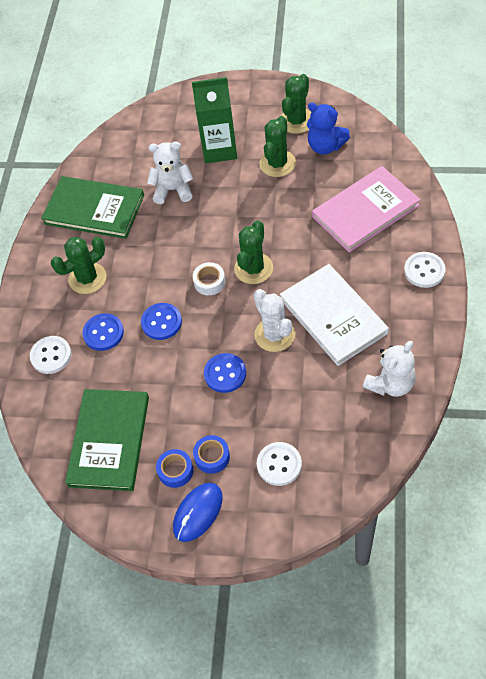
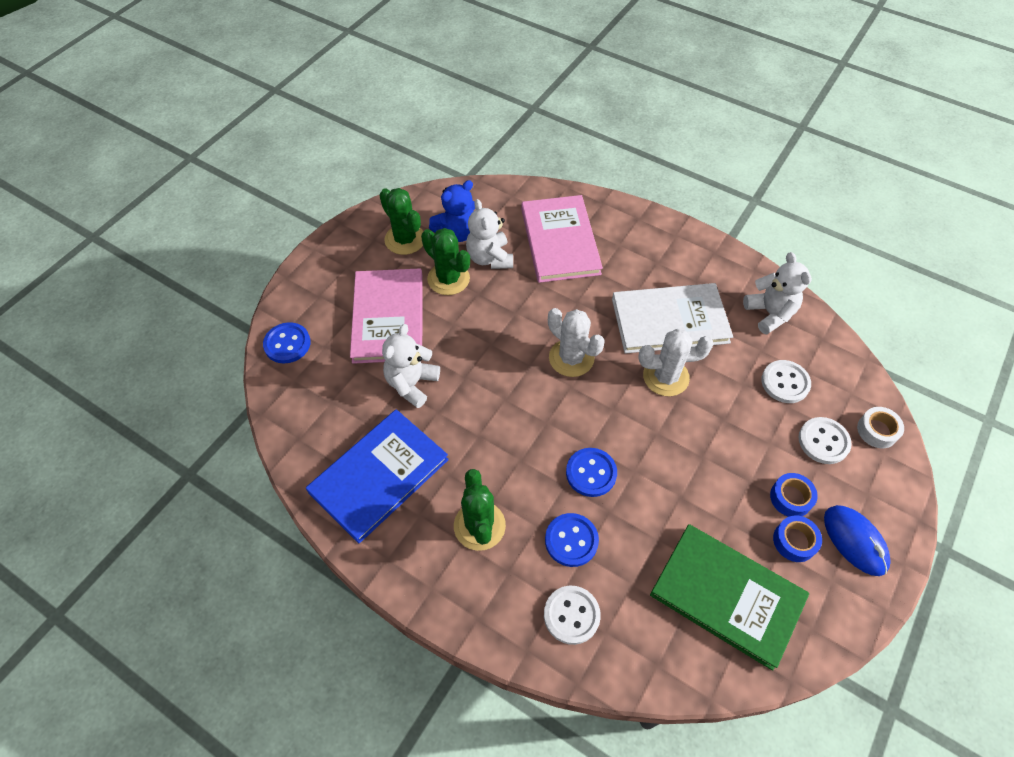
camera: 70 degrees left, 0 degrees up
green book [41,176,144,239] -> blue book [306,409,449,543]
green carton [192,77,237,163] -> pink book [350,268,423,364]
white tape [193,262,225,295] -> white tape moved to [857,407,904,448]
blue button [204,353,246,393] -> blue button moved to [263,322,310,363]
green cactus [234,220,273,284] -> white cactus [548,308,605,377]
white button [404,252,446,288] -> white button moved to [761,360,811,403]
none -> white teddy bear [466,199,513,269]

